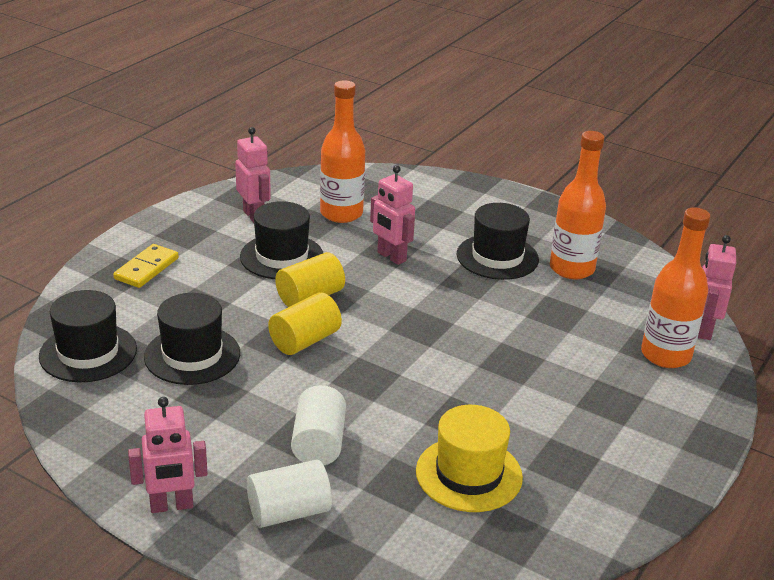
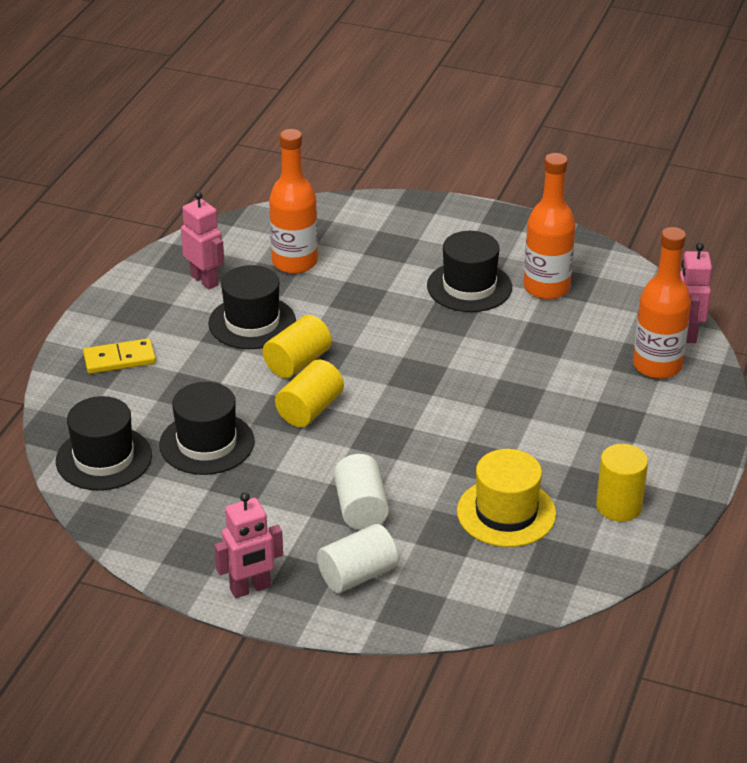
camera: 10 degrees left, 5 degrees up
yellow domino [113,244,179,288] -> yellow domino turned 60 degrees clockwise [83,338,156,374]
pink robot [370,165,415,265] -> none
none -> yellow cylinder [596,444,648,522]

